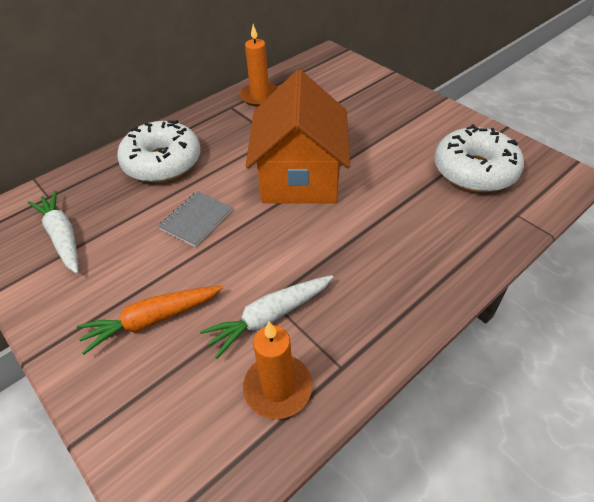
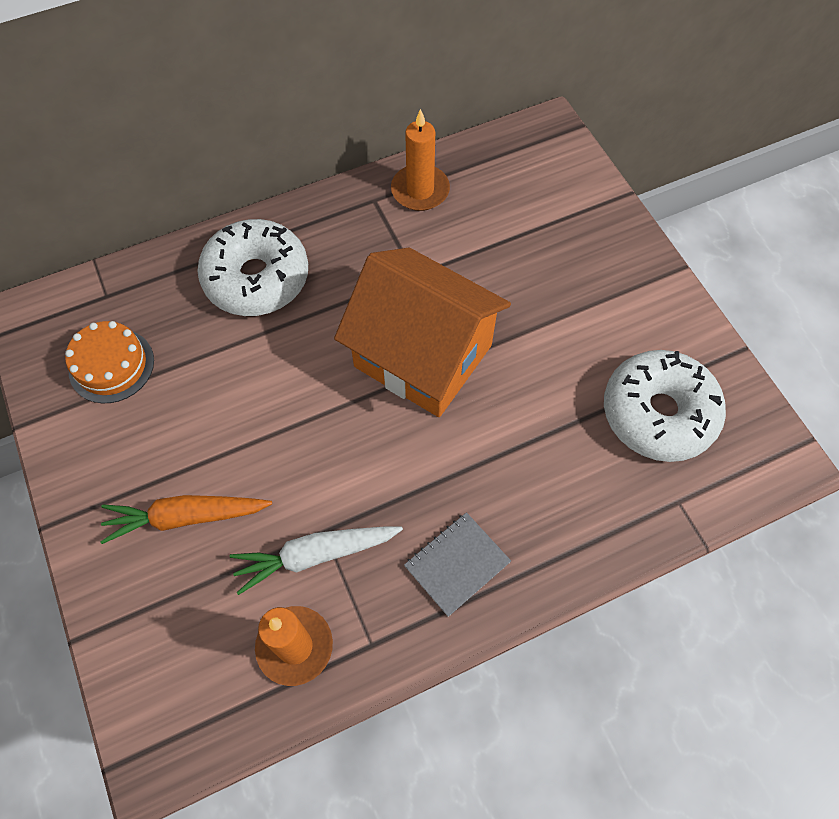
camera: 15 degrees right, 15 degrees up
white carrot [28,191,79,274] -> orange cake [65,321,154,403]
grey notebook [158,191,233,247] -> grey notebook moved to [404,512,511,617]
orange house [246,70,350,203] -> orange house turned 75 degrees counterclockwise [334,247,511,417]

